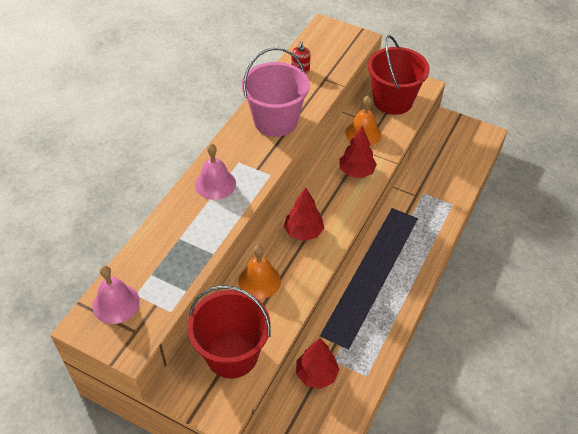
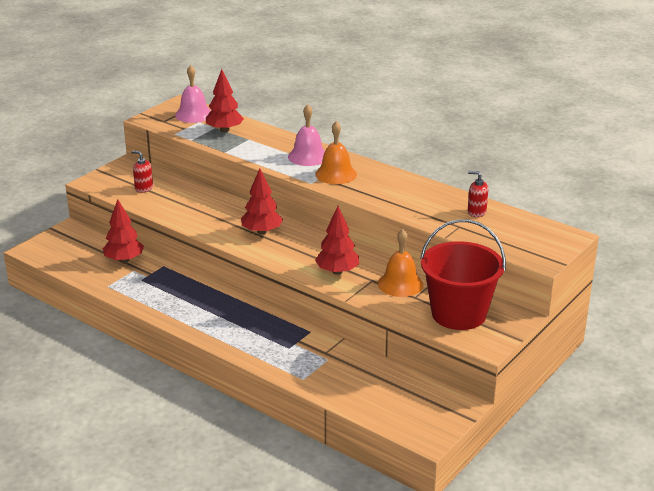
camera: 100 degrees right, 20 degrees down
red bucket [187,285,271,378] -> red soap dispenser [131,151,153,193]
orange bell [239,245,281,299] -> orange bell moved to [315,121,357,184]
pink bucket [242,47,310,137] -> none
none -> red tree [206,69,244,132]

